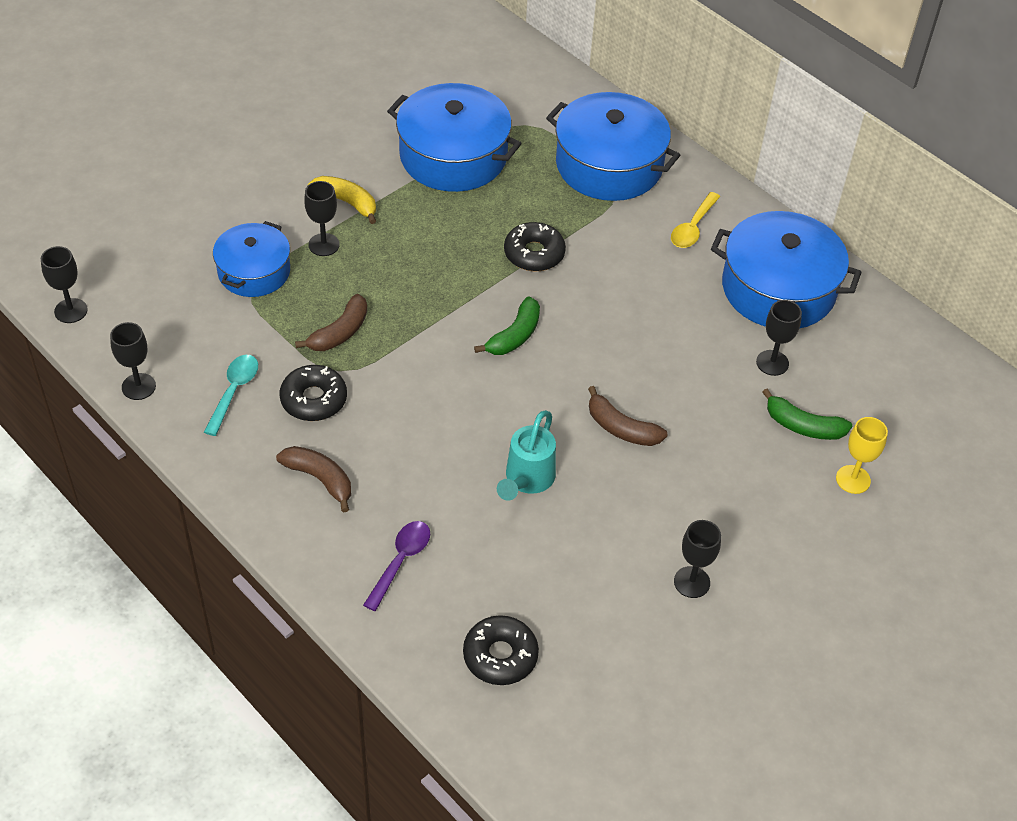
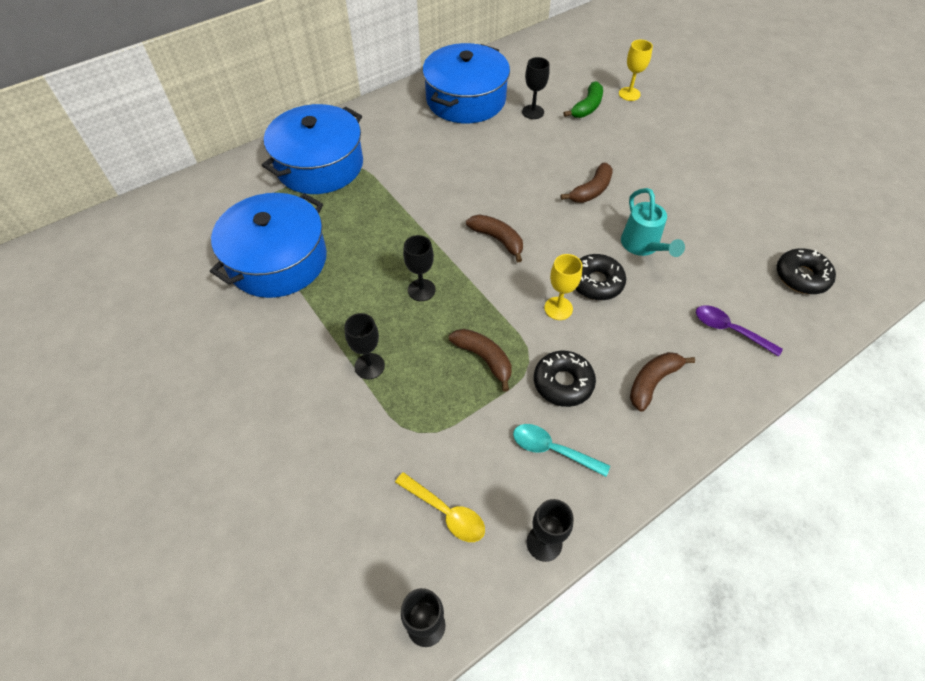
camera: 80 degrees left, 5 degrees up
blue pot [213,221,290,297] -> none
yellow banana [308,176,376,224] -> none
green banana [474,296,540,355] -> brown banana [466,214,523,262]
turquoise watering can [497,410,556,501] -> turquoise watering can turned 45 degrees clockwise [621,188,685,257]
black donut [504,222,566,271] -> black donut moved to [576,254,626,300]
yellow spoon [671,192,720,248] -> yellow spoon moved to [395,472,485,542]
black goblet [674,520,721,598] -> black goblet moved to [403,235,436,301]
none -> yellow goblet [544,254,583,320]

